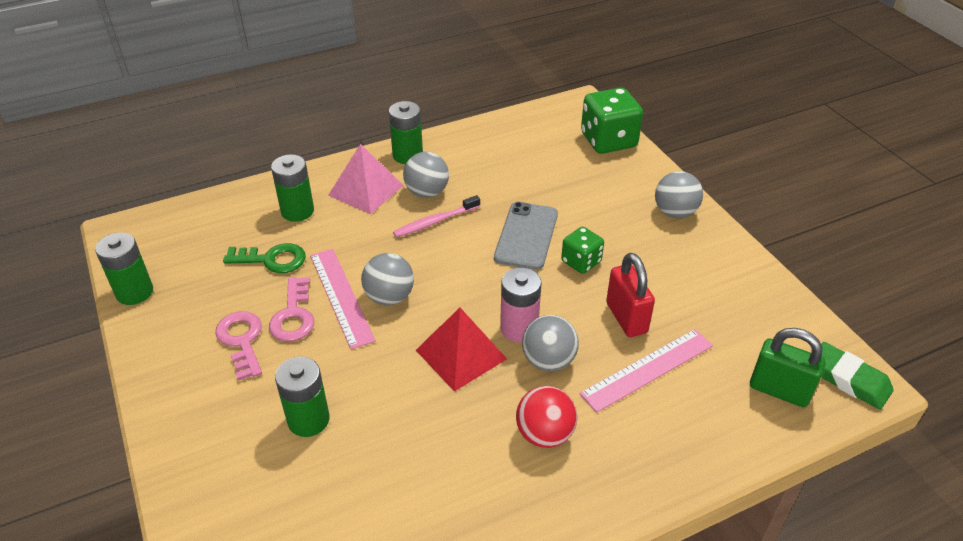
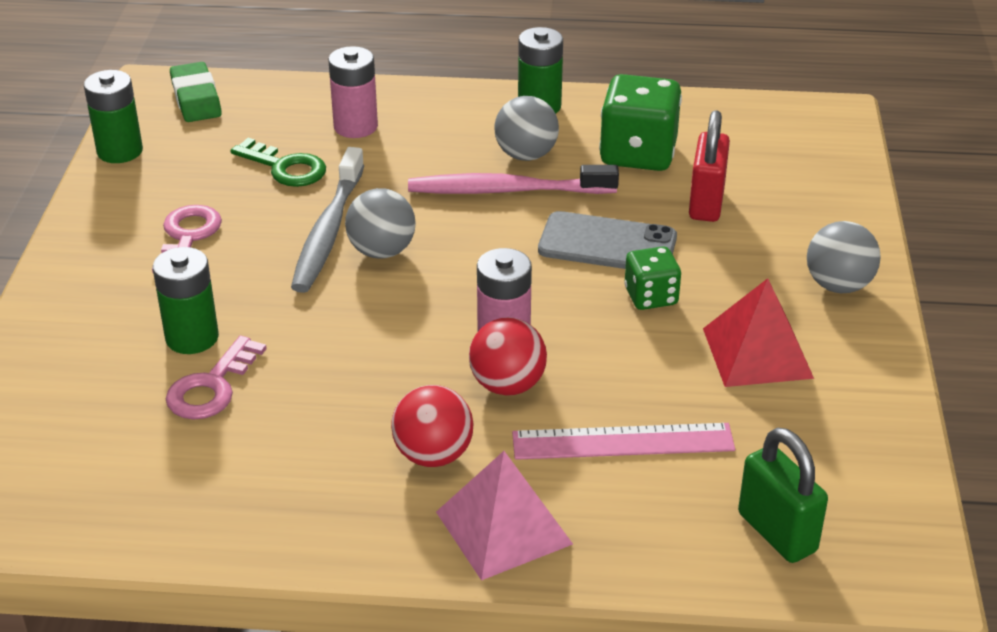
camera: 30 degrees right, 5 degrees down
pink key [269,277,314,342] -> pink key moved to [166,336,267,419]
green battery [271,154,314,222] -> pink battery [328,46,378,138]
pink ruler [310,249,376,349] -> grey toothbrush [291,147,364,293]
pink pyramid [328,144,403,214] -> pink pyramid moved to [436,451,573,580]
pink toothbrush [393,195,480,237] -> pink toothbrush [408,165,619,194], size x1.56
red pyramid [416,308,507,392] -> red pyramid moved to [703,278,814,387]
grey phone [494,202,558,270] -> grey phone turned 60 degrees clockwise [538,211,677,269]
grey ball [522,315,579,372] -> red ball [469,317,547,396]
green dice [581,88,643,154] -> green dice moved to [599,74,682,171]
red padlock [606,253,655,337] -> red padlock moved to [689,110,730,222]
green eraser [821,342,894,410] -> green eraser moved to [170,62,222,122]

